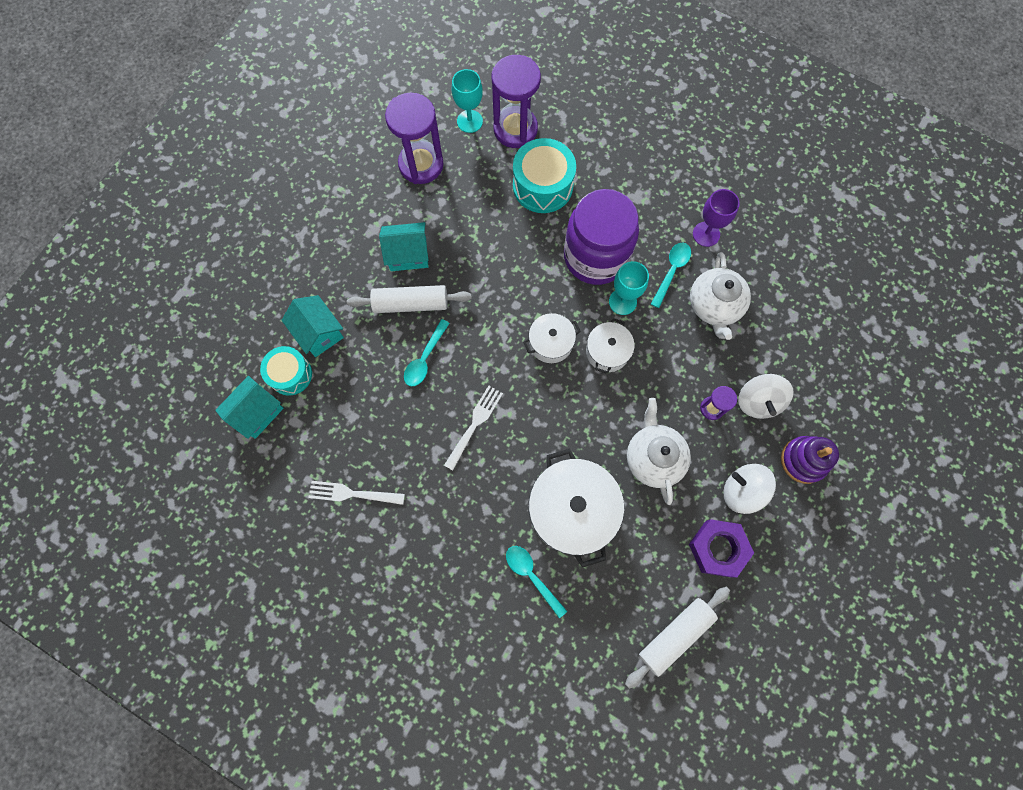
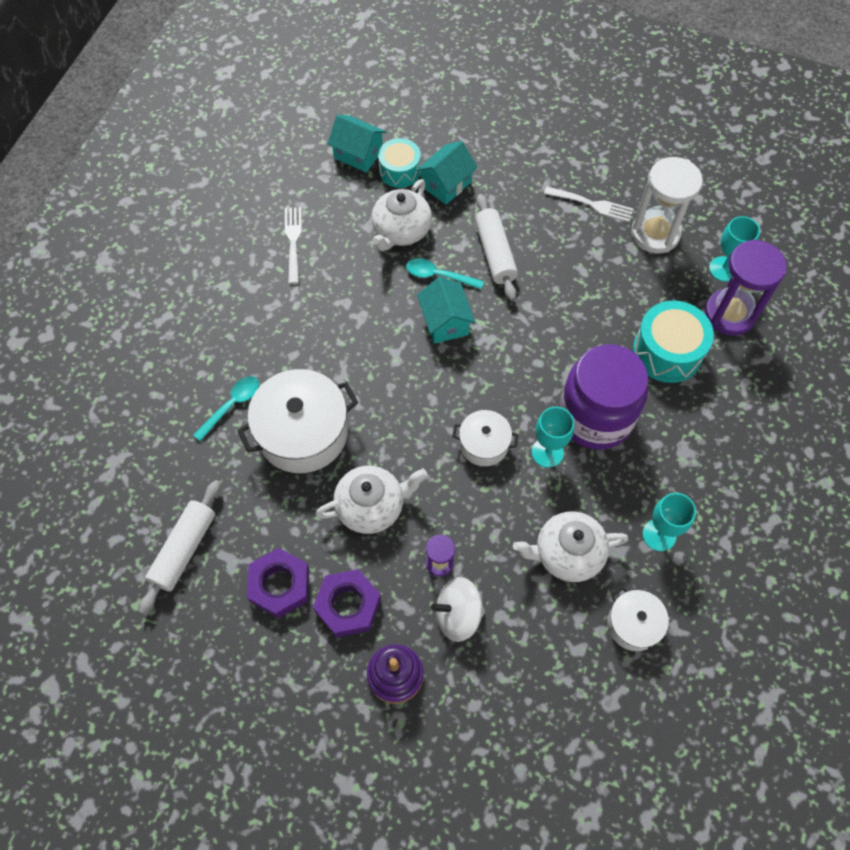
camera: 80 degrees right, 10 degrees down
turquoise house [379,222,429,271] -> turquoise house moved to [417,277,475,344]
purple hourglass [385,93,444,184] -> white hourglass [631,157,703,254]
white fork [444,385,503,470] -> white fork moved to [544,186,633,222]
white pot [523,313,581,363] -> white pot moved to [607,586,669,653]
white rolling pin [625,587,730,689] -> white rolling pin turned 75 degrees clockwise [139,480,220,614]
turquoise spoon [651,242,691,308] -> none
purple goblet [693,189,740,247] -> turquoise goblet [642,493,696,551]
white spinning top [723,464,776,514] -> purple nut [313,569,381,638]
none -> white teapot [372,179,432,251]

